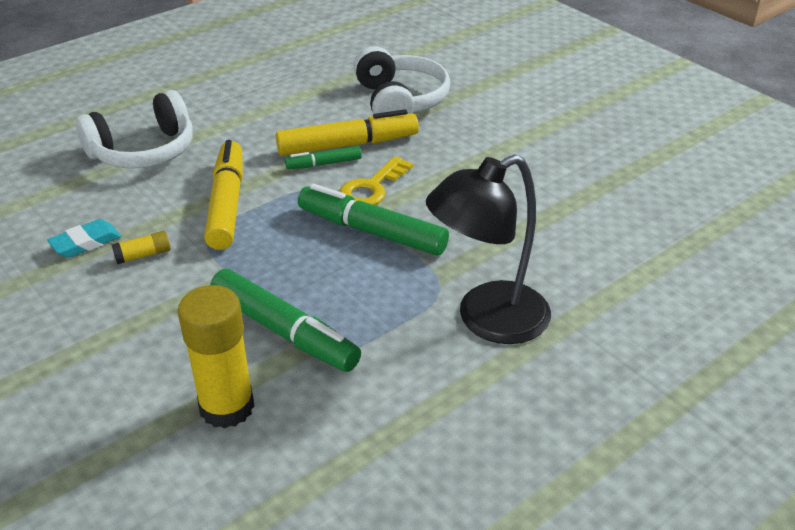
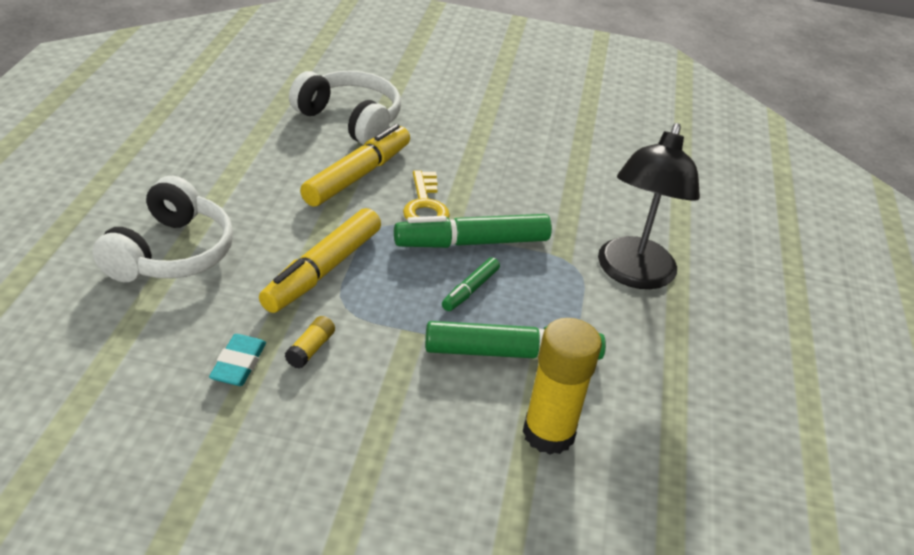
camera: 45 degrees left, 0 degrees up
yellow marker [204,140,243,250] -> yellow marker turned 105 degrees counterclockwise [259,208,381,313]
green marker [285,146,362,169] -> green marker moved to [442,257,500,311]

